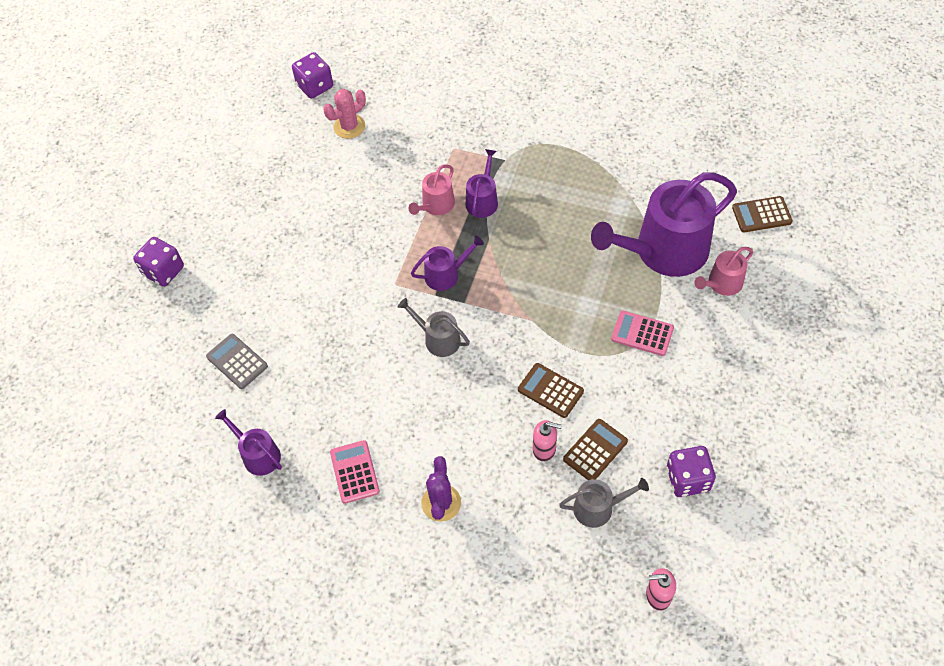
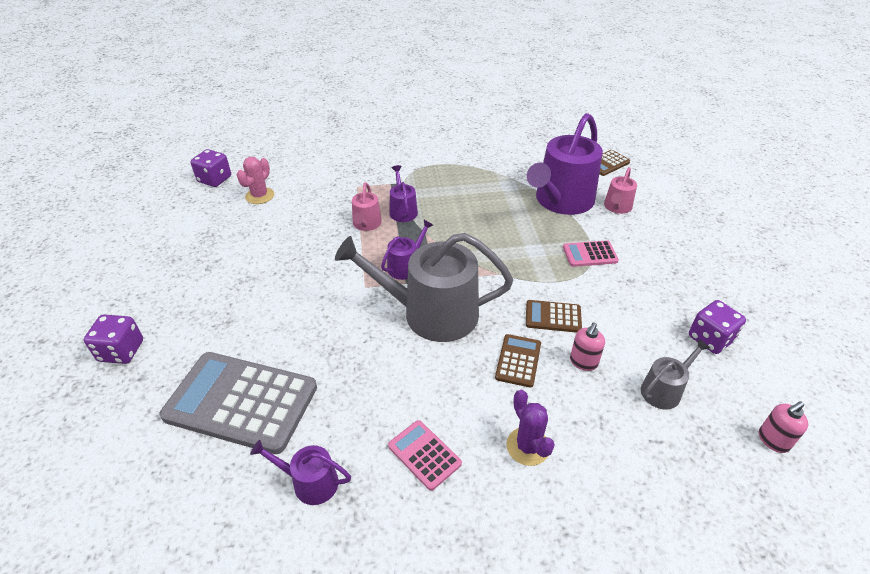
camera: 30 degrees left, 15 degrees down
grey calculator [206,334,268,389] -> grey calculator [159,352,317,454], size x2.12
grey watering can [398,298,470,357] -> grey watering can [335,233,513,342], size x2.14
pink soap dispenser [533,420,562,462] -> pink soap dispenser turned 135 degrees clockwise [570,322,605,371]
brown calculator [563,419,628,480] -> brown calculator moved to [495,334,541,388]

